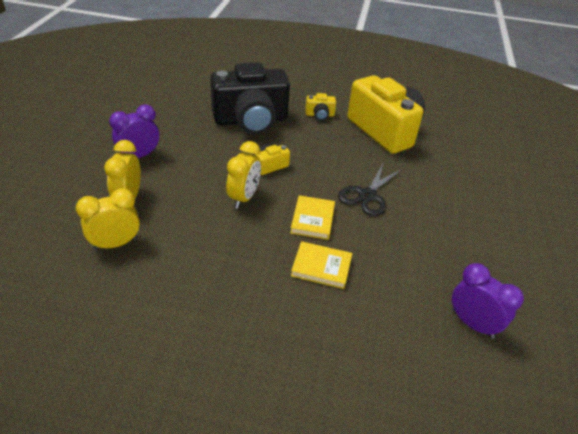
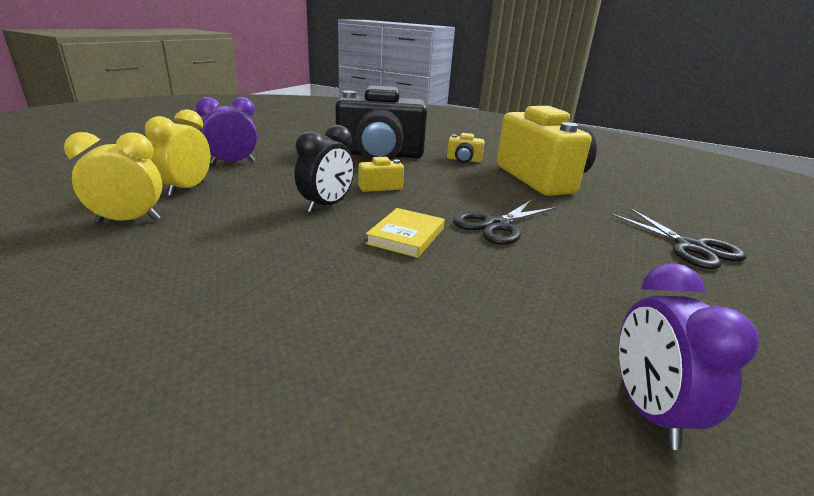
camera: 15 degrees right, 15 degrees down
yellow clock [226,141,261,209] -> black clock [295,125,354,213]
yellow book [291,241,352,289] -> none
purple clock [452,263,524,339] -> purple clock turned 150 degrees counterclockwise [619,263,759,450]
none -> black scissors [609,208,746,269]

